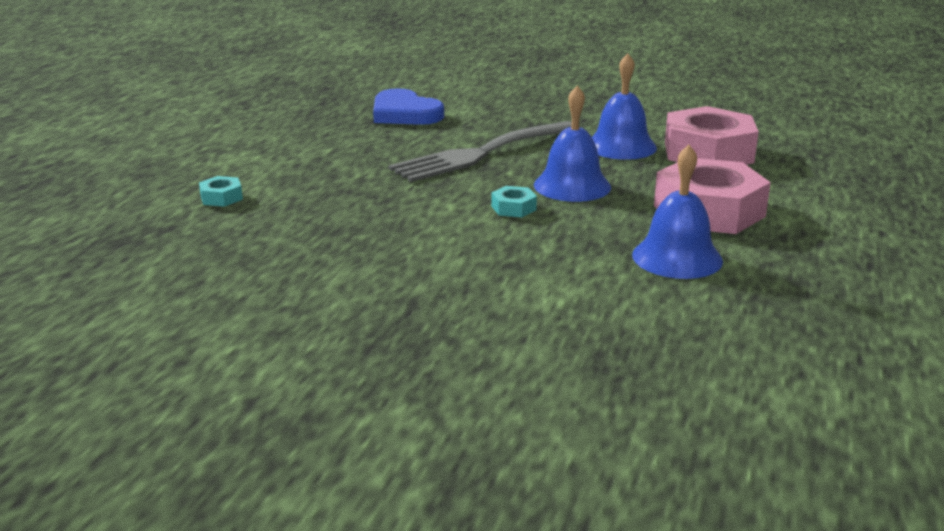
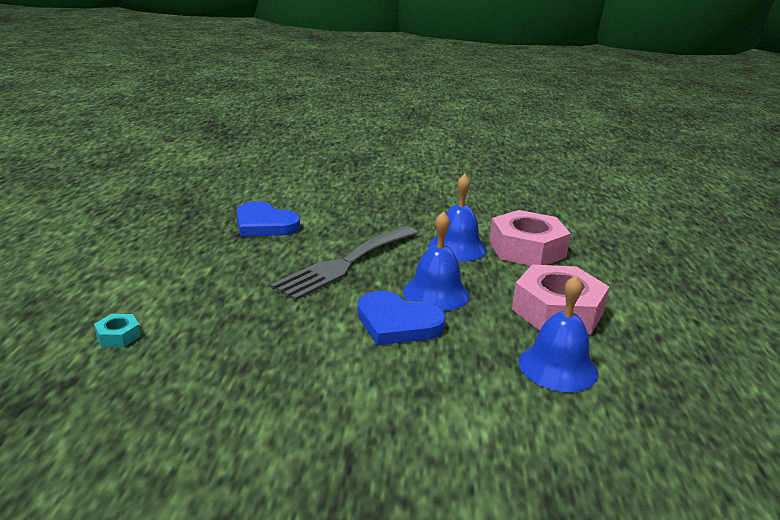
camera: 15 degrees left, 0 degrees up
turquoise nut [491,186,537,217] -> blue heart [358,291,445,345]

